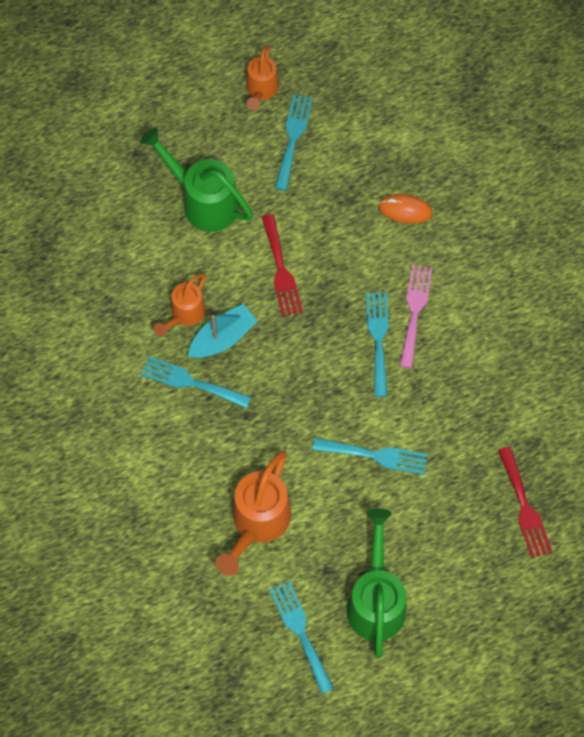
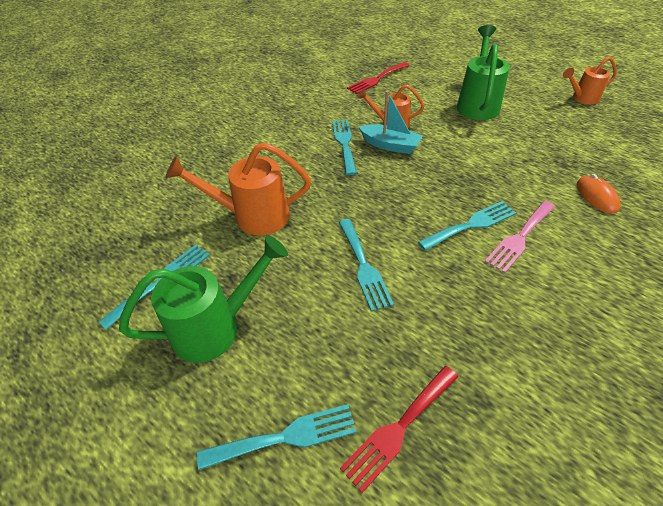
camera: 65 degrees right, 20 degrees down
red fork [262,214,303,317] -> red fork moved to [347,62,410,94]
turquoise fork [275,94,313,191] -> turquoise fork moved to [197,404,357,470]
pink fork [400,264,432,368] -> pink fork turned 150 degrees clockwise [485,201,555,273]

